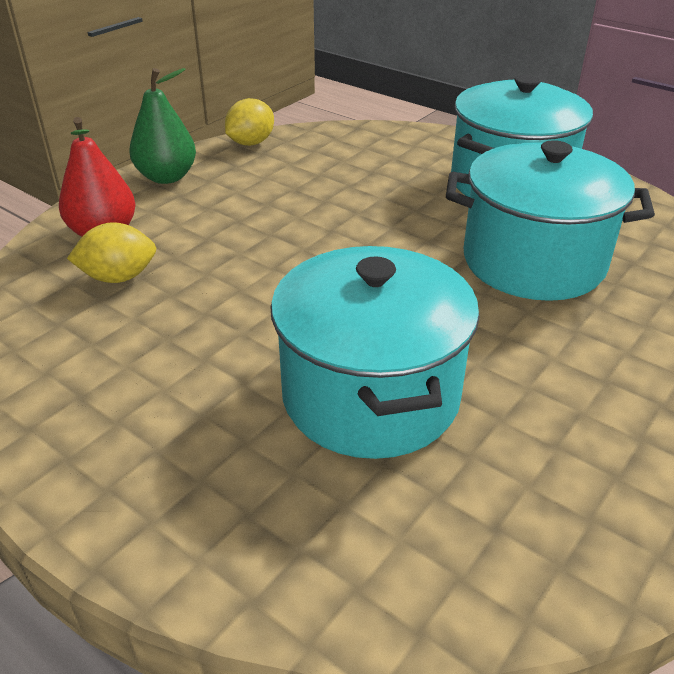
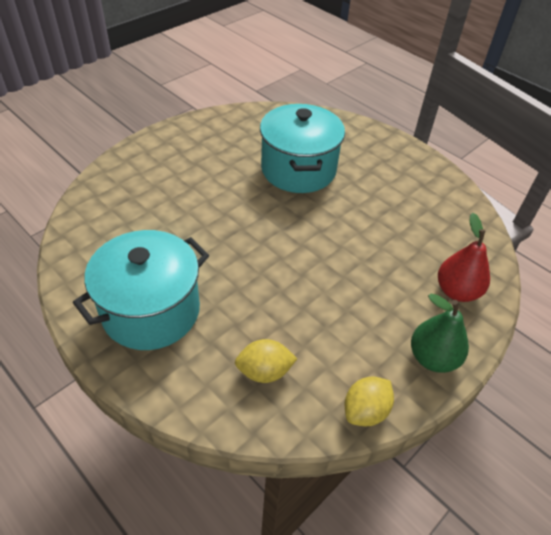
camera: 175 degrees left, 10 degrees up
yellow lemon [67,222,156,283] -> yellow lemon moved to [235,339,297,383]
turquoise pot [446,140,655,301] -> none

